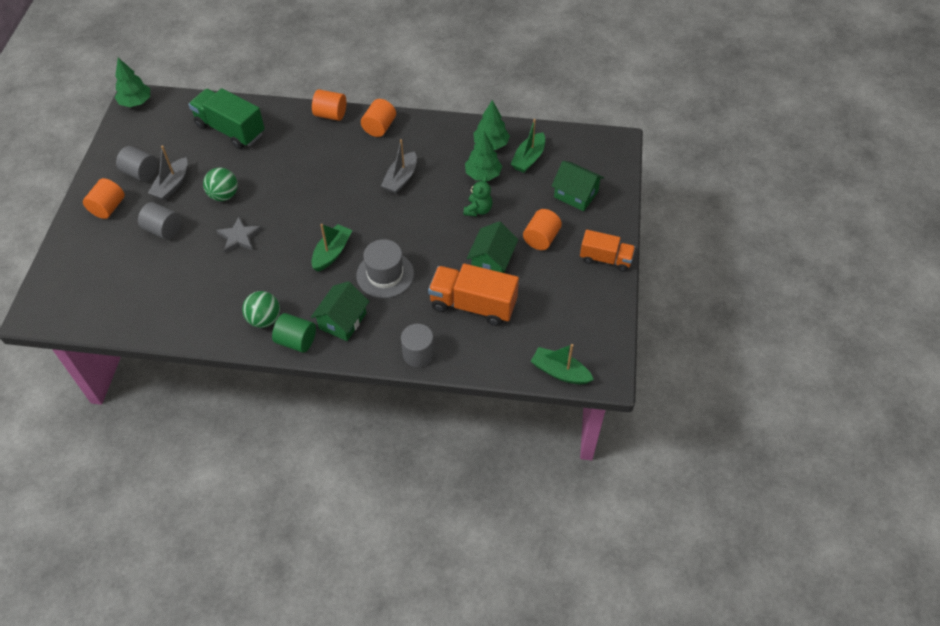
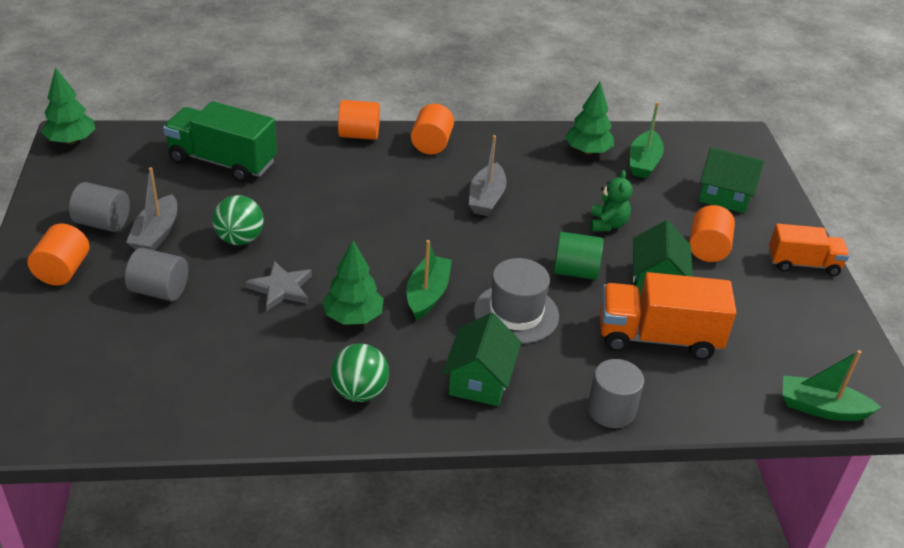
camera: 15 degrees left, 15 degrees down
green cylinder [272,313,316,353] -> green cylinder moved to [554,232,604,280]
green tree [465,131,502,181] -> green tree moved to [322,240,384,325]

